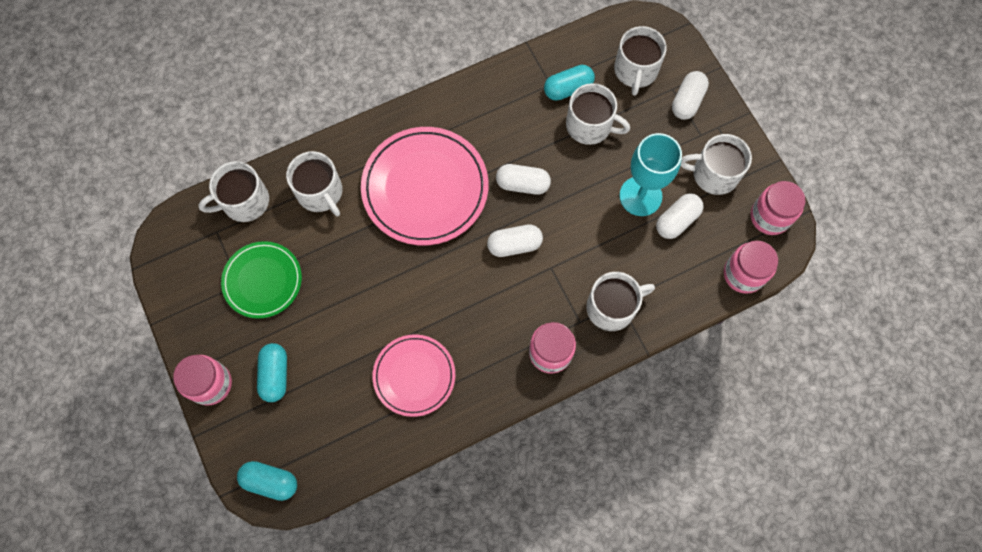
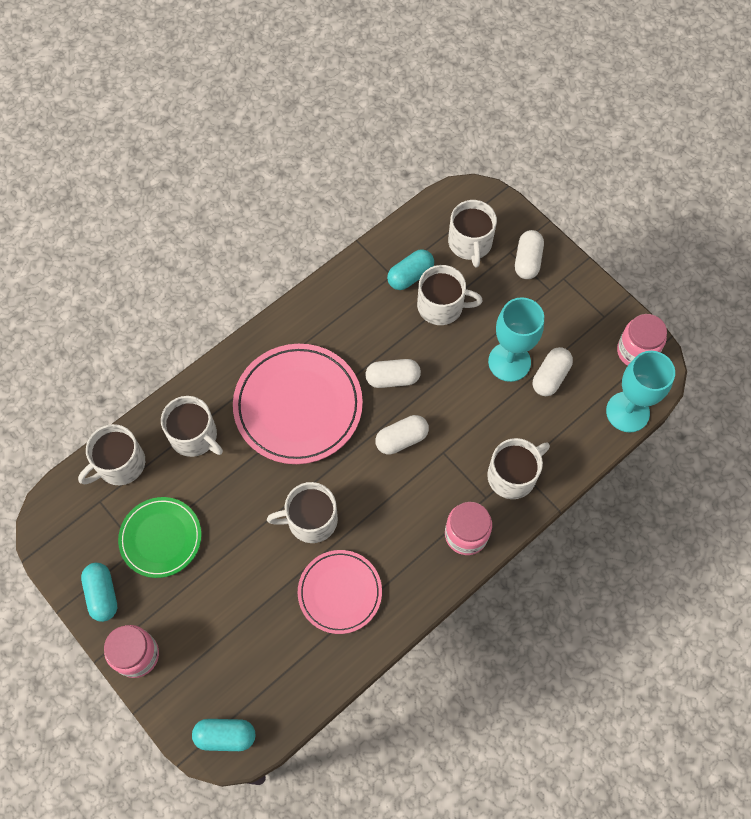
camera: 15 degrees left, 5 degrees down
turquoise capsule [257,343,287,402] -> turquoise capsule moved to [81,563,117,622]
white mug [680,134,752,195] -> white mug moved to [267,482,338,543]
pink jar [724,241,778,294] -> turquoise goblet [606,351,675,433]

